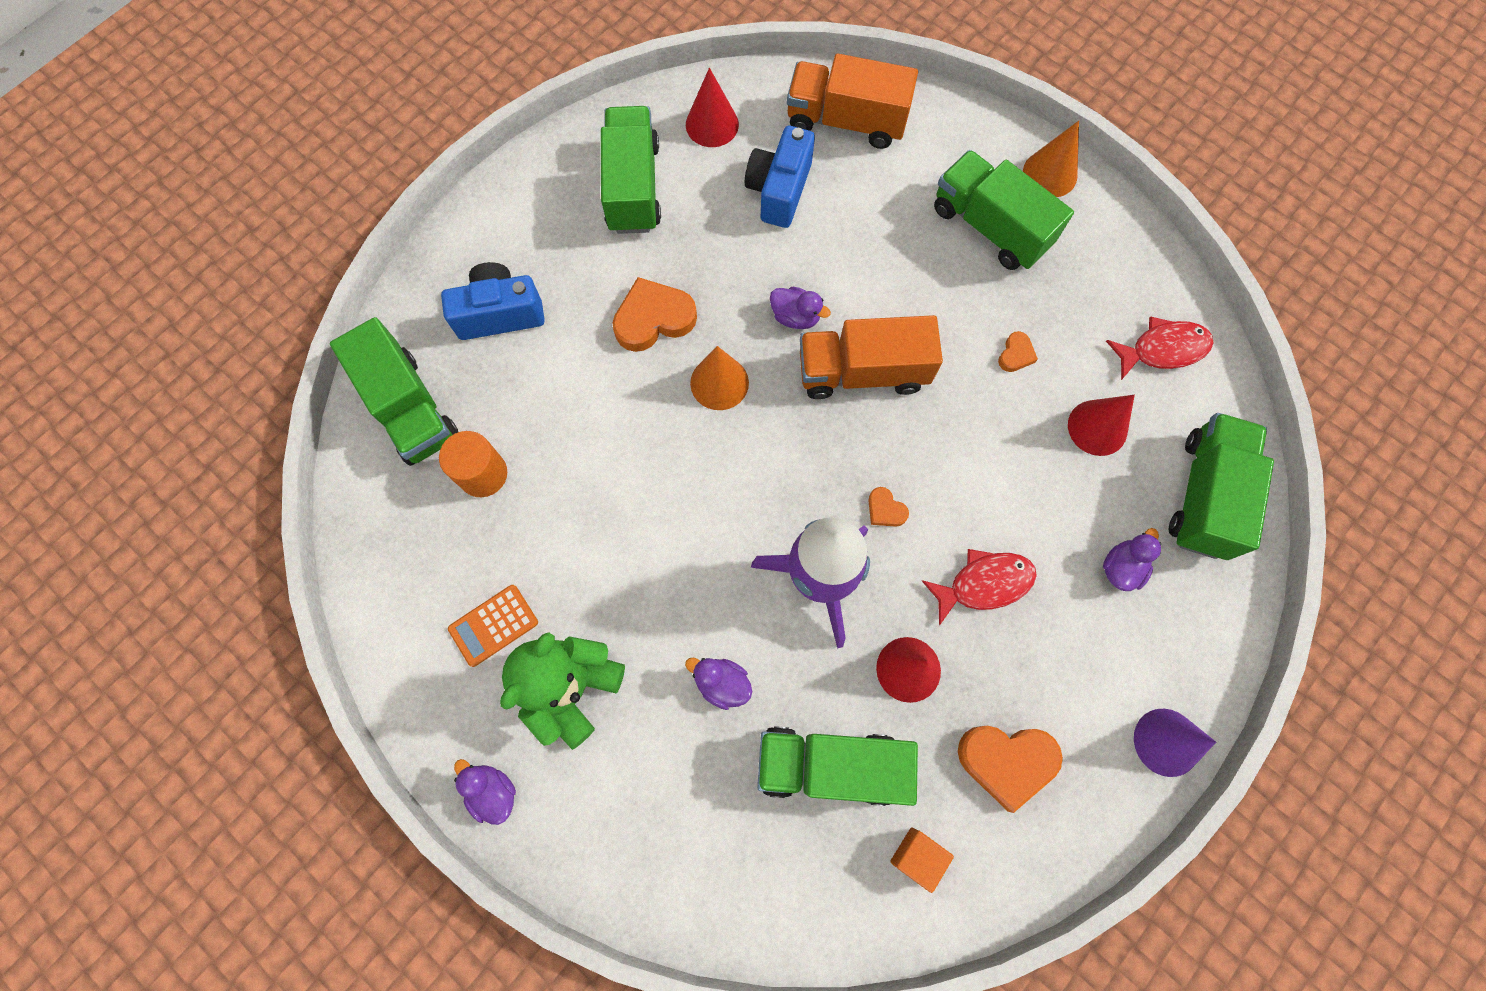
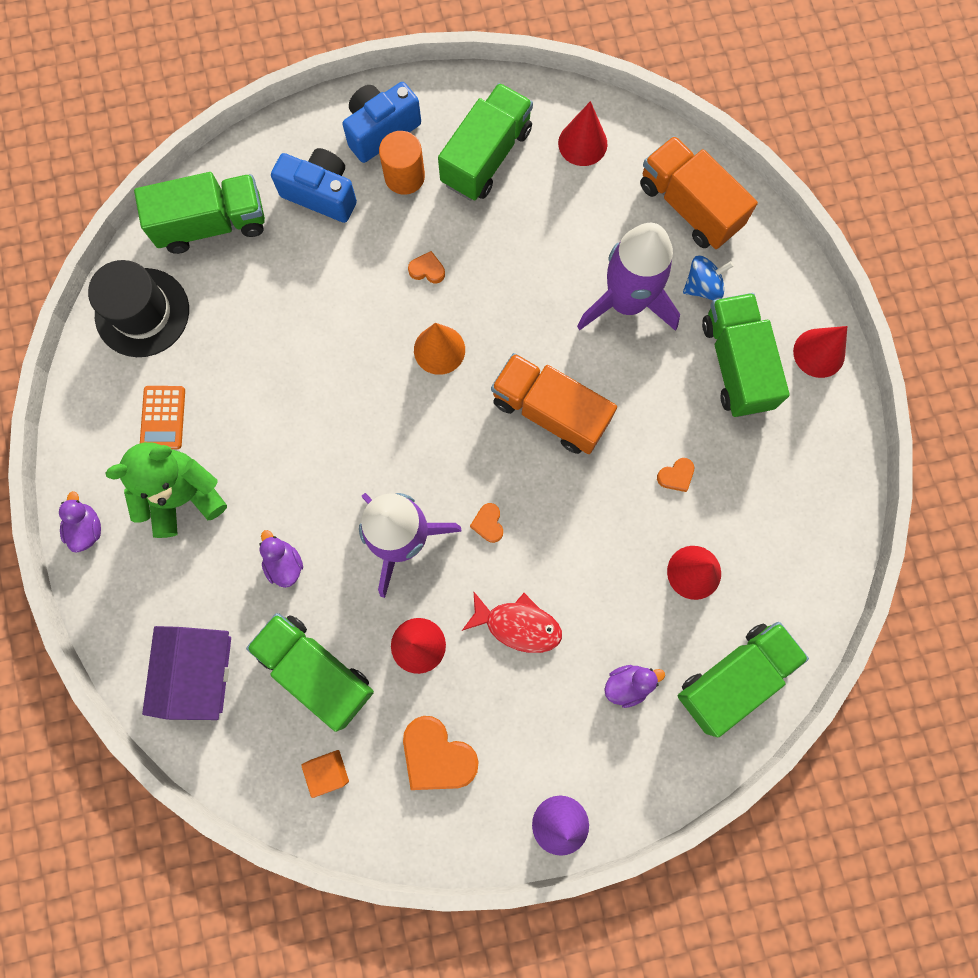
camera: 35 degrees right, 5 degrees up
green truck [330,317,458,466] -> green truck turned 105 degrees counterclockwise [134,172,265,254]
orange cylinder [439,431,507,497] -> orange cylinder moved to [379,131,425,195]
orange calculator [448,585,538,667] -> orange calculator turned 90 degrees counterclockwise [140,386,185,449]
orange heart [612,277,697,352] -> orange heart [408,251,445,284], size x0.49
blue camera [745,126,815,228] -> blue camera moved to [342,82,421,163]
purple duck [770,287,831,329] -> none
orange cone [1023,121,1079,197] -> red cone [793,326,847,378]
red fish [1106,316,1214,380] -> none
none -> black hat [88,260,189,357]
none -> purple house [142,626,231,720]
none -> purple rocket [577,223,680,331]
none -> blue spinning top [683,256,734,300]

